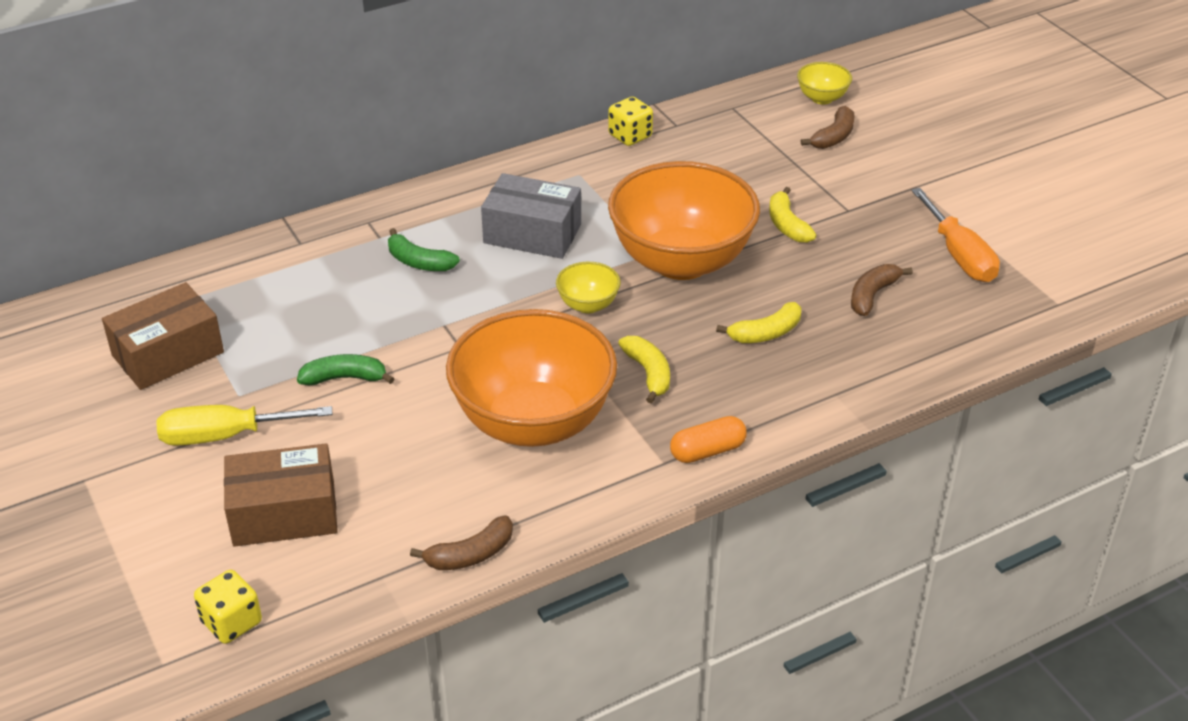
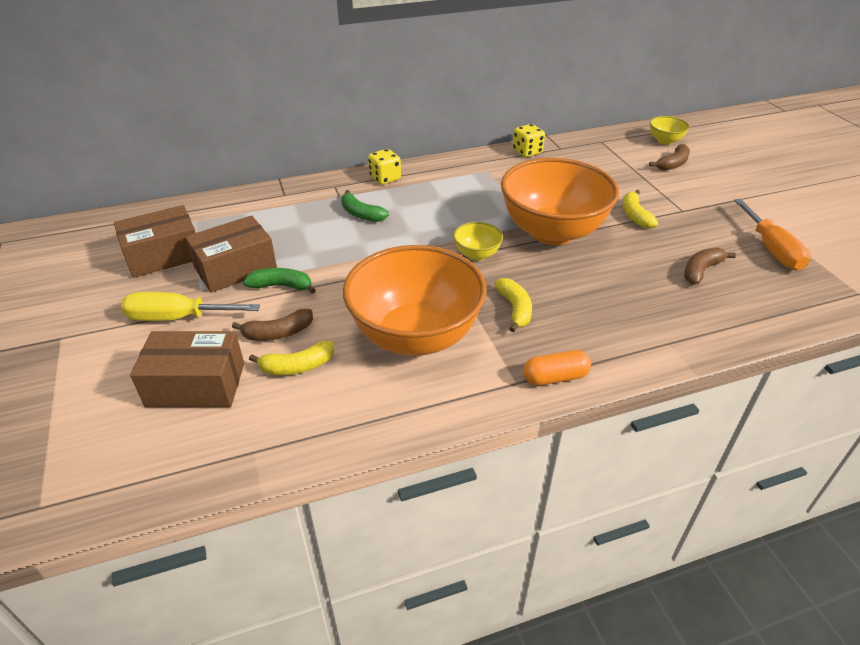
camera: 10 degrees right, 0 degrees up
yellow dice [194,570,262,644] -> yellow dice moved to [368,149,401,185]
brown banana [410,515,513,570] -> brown banana moved to [232,309,313,341]
grey box [481,173,581,259] -> none
yellow banana [716,302,801,343] -> yellow banana moved to [249,341,334,375]
none -> brown box [185,215,277,293]

